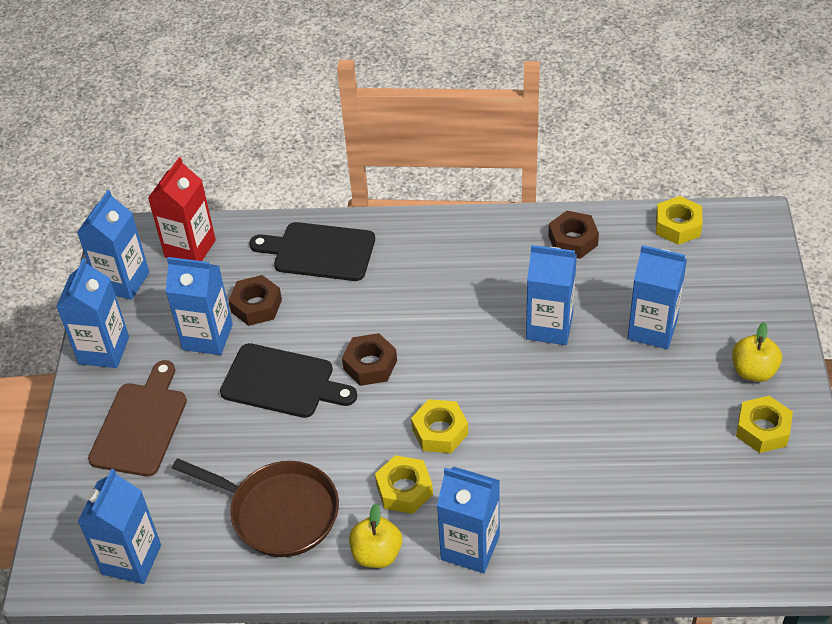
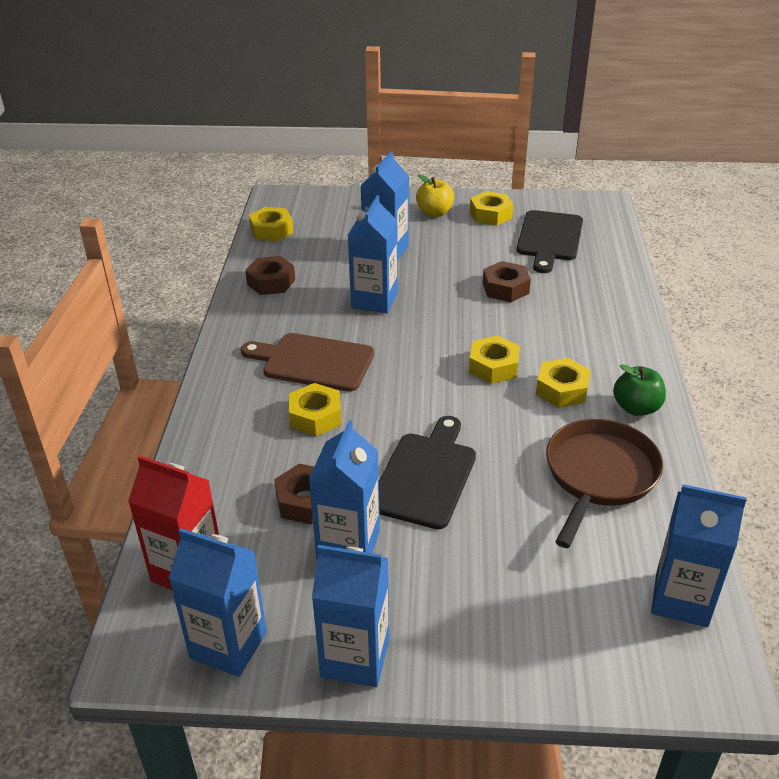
camera: 90 degrees left, 10 degrees down
brown cutting board [88,360,187,477] -> brown cutting board moved to [241,333,374,392]
black cutting board [249,222,375,281] -> black cutting board moved to [517,210,583,273]
brown nut [342,333,397,386] -> brown nut moved to [483,261,531,302]
yellow apple [349,504,402,568] -> green apple [613,364,666,416]
blue carton [437,467,500,573] -> none
none -> yellow nut [289,383,341,436]

